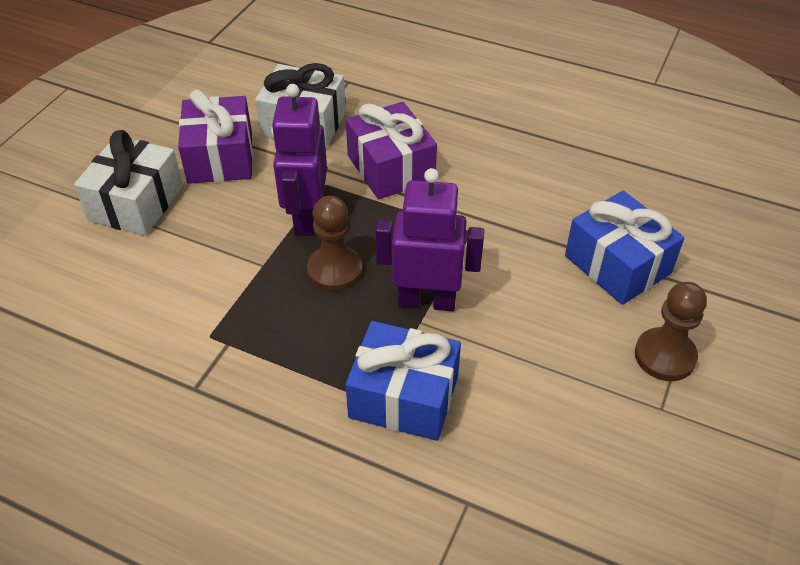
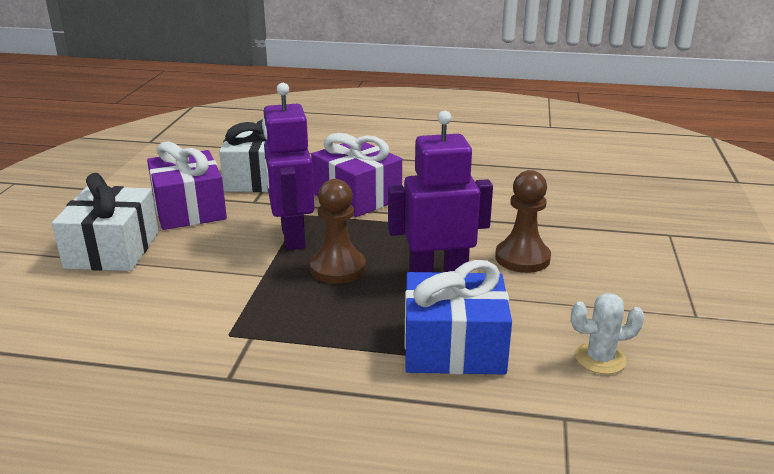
camera: 15 degrees left, 20 degrees down
blue gift [565,191,684,305] -> none
brown pawn [635,282,707,381] -> brown pawn moved to [495,170,551,273]
none -> white cactus [571,293,645,374]

